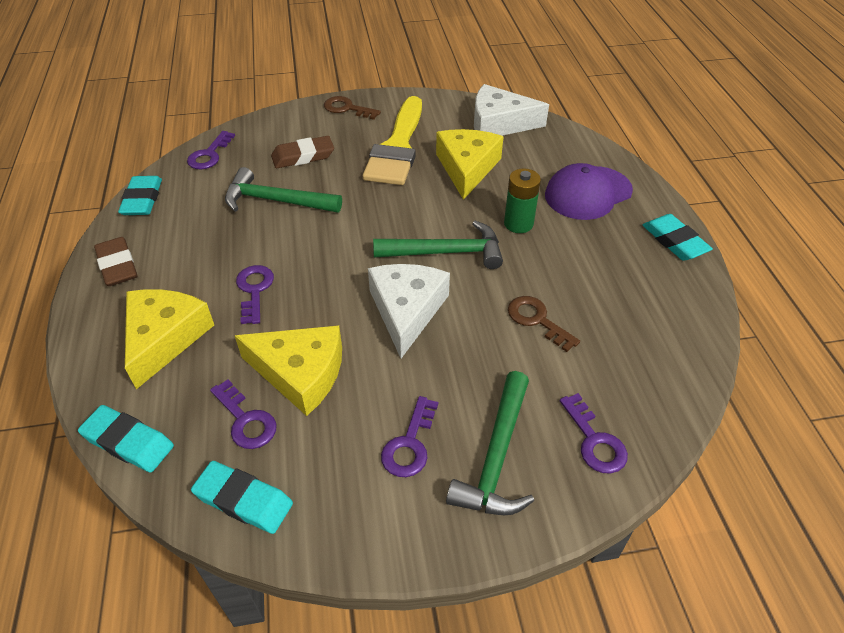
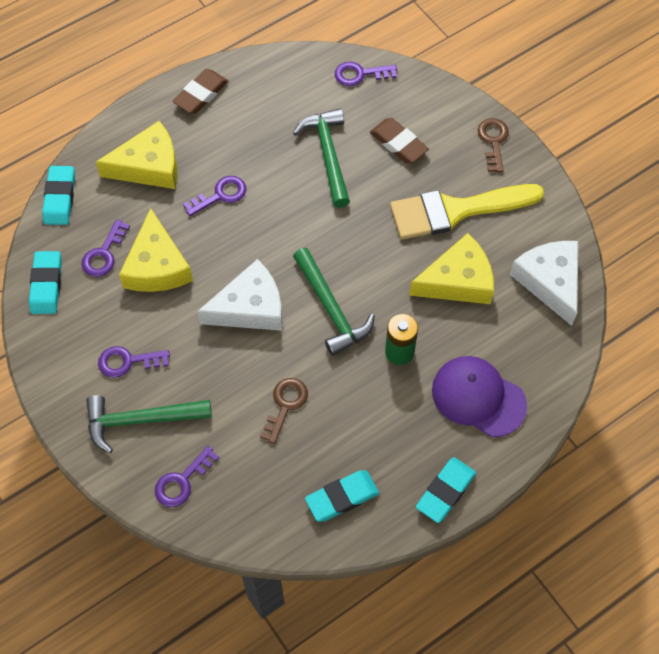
camera: 65 degrees right, 15 degrees up
turquoise eraser [118,176,162,215] -> turquoise eraser moved to [305,470,379,522]

